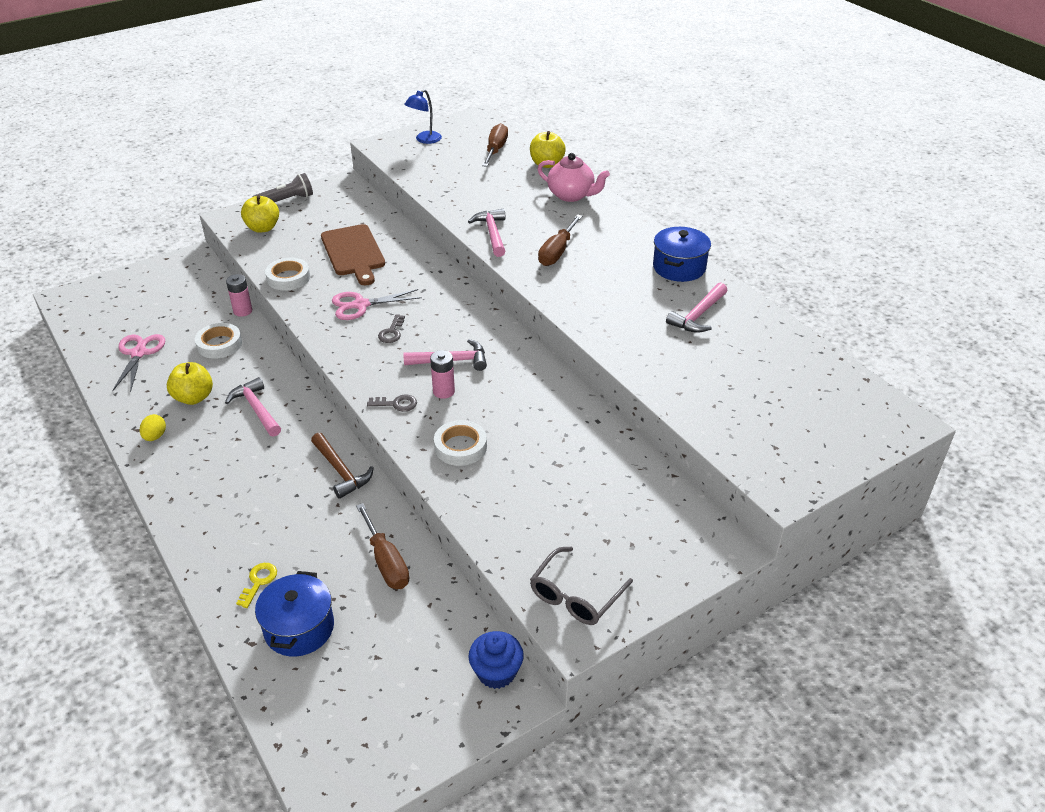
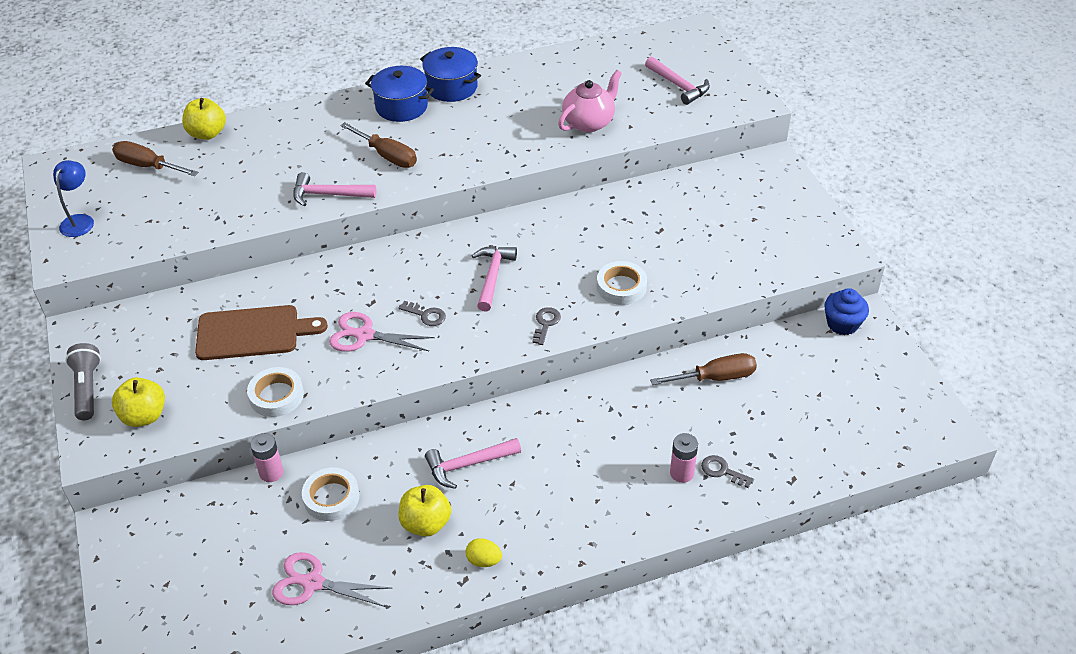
camera: 75 degrees left, 5 degrees up
yellow key [236,563,277,608] -> grey key [701,455,754,488]
blue pot [255,571,334,657] -> blue pot moved to [365,66,434,122]
brown hammer [311,433,374,499] -> none
pink scissors [332,289,422,320] -> pink scissors turned 105 degrees clockwise [329,312,435,352]
blue lamp [404,89,442,144] -> blue lamp turned 135 degrees counterclockwise [53,160,94,237]
pink battery [430,350,455,399] -> pink battery moved to [670,433,698,483]
grey glasses [530,547,633,625] -> none
pink teapot [537,153,610,202] -> pink teapot moved to [558,70,622,132]
pink hammer [666,283,728,333] -> pink hammer moved to [645,57,710,105]

